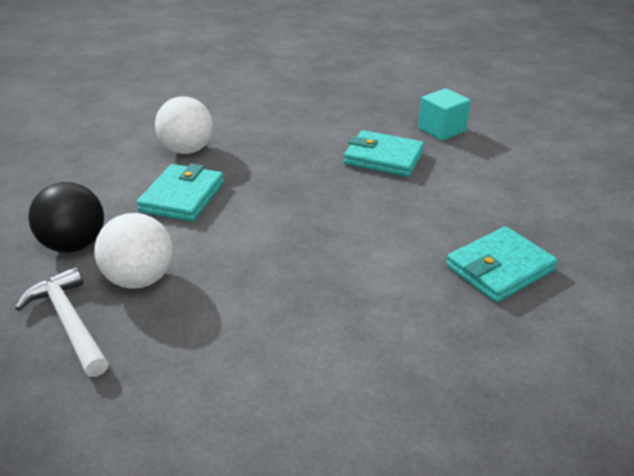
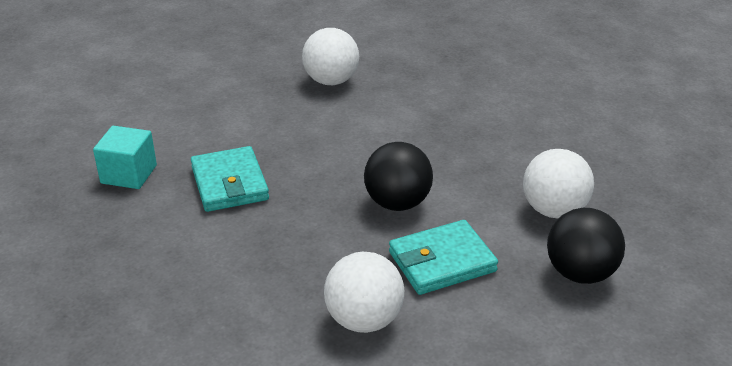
camera: 130 degrees left, 0 degrees up
white hammer [15,267,109,377] -> none
turquoise wallet [446,226,558,303] -> white ball [302,28,359,85]
none -> black ball [364,142,433,211]

